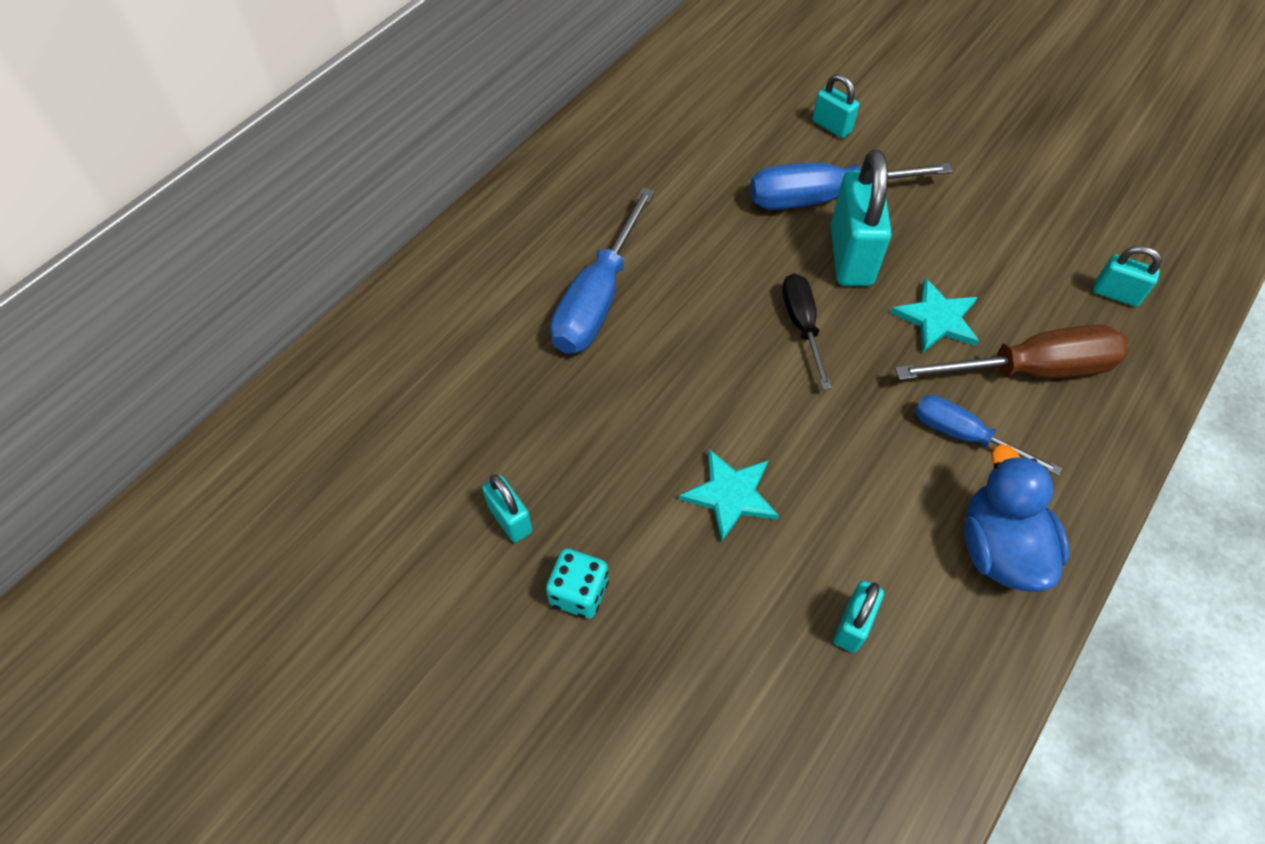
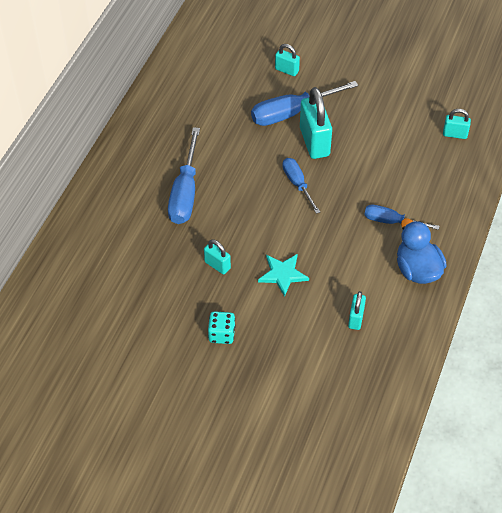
camera: 15 degrees left, 5 degrees down
turquoise padlock [482,474,533,543] -> turquoise padlock moved to [204,239,231,274]
black screwdriver [782,273,832,390] -> blue screwdriver [283,158,320,214]
turquoise star [891,278,979,352] -> none
brown screwdriver [895,324,1129,380] -> none

